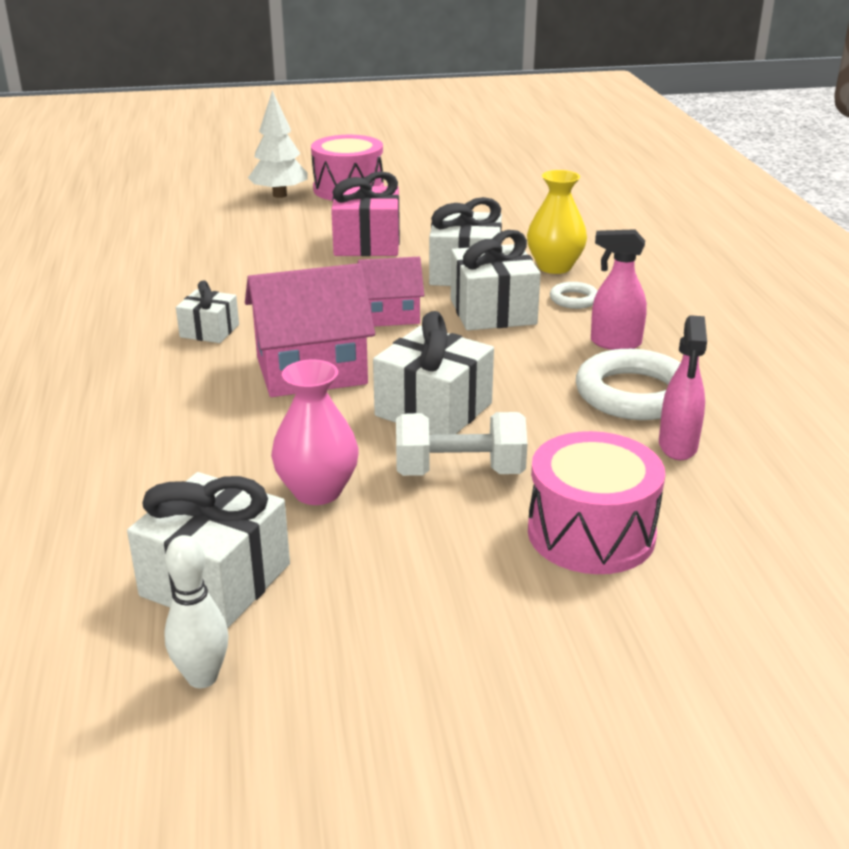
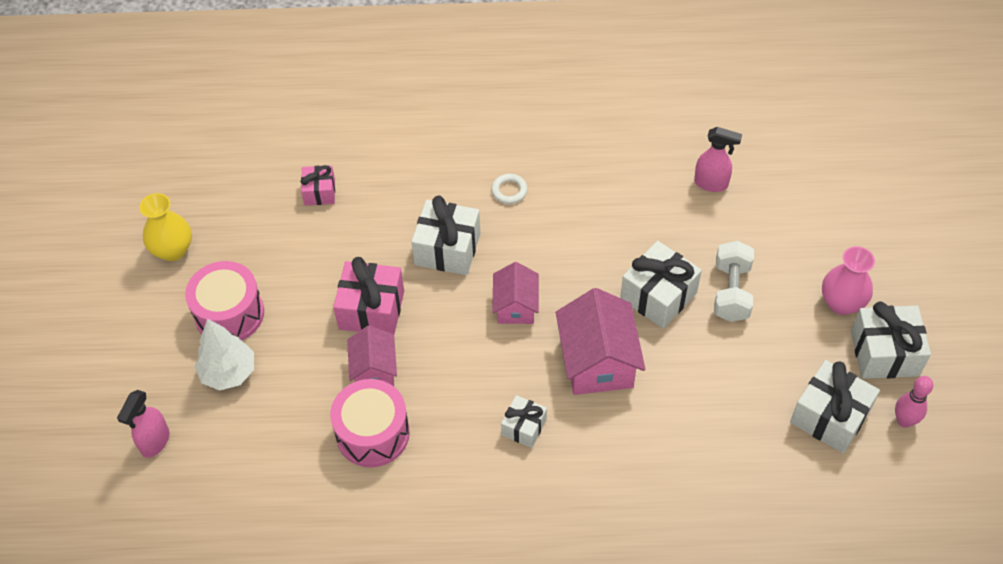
camera: 80 degrees left, 25 degrees up
white bowling pin [164,535,228,688] -> pink bowling pin [895,376,933,428]
pink vase [271,360,359,505] -> pink vase moved to [822,246,875,315]
white gift [451,230,541,330] -> white gift moved to [851,301,931,379]
yellow vase [527,170,587,274] -> yellow vase moved to [139,193,192,261]
pink drum [528,431,665,574] -> pink drum moved to [330,379,410,467]
white ring [576,349,680,420] -> none
pink spray bottle [591,229,647,350] -> pink spray bottle moved to [117,390,170,458]
none -> pink gift [301,165,335,205]
none -> pink house [347,326,397,386]

